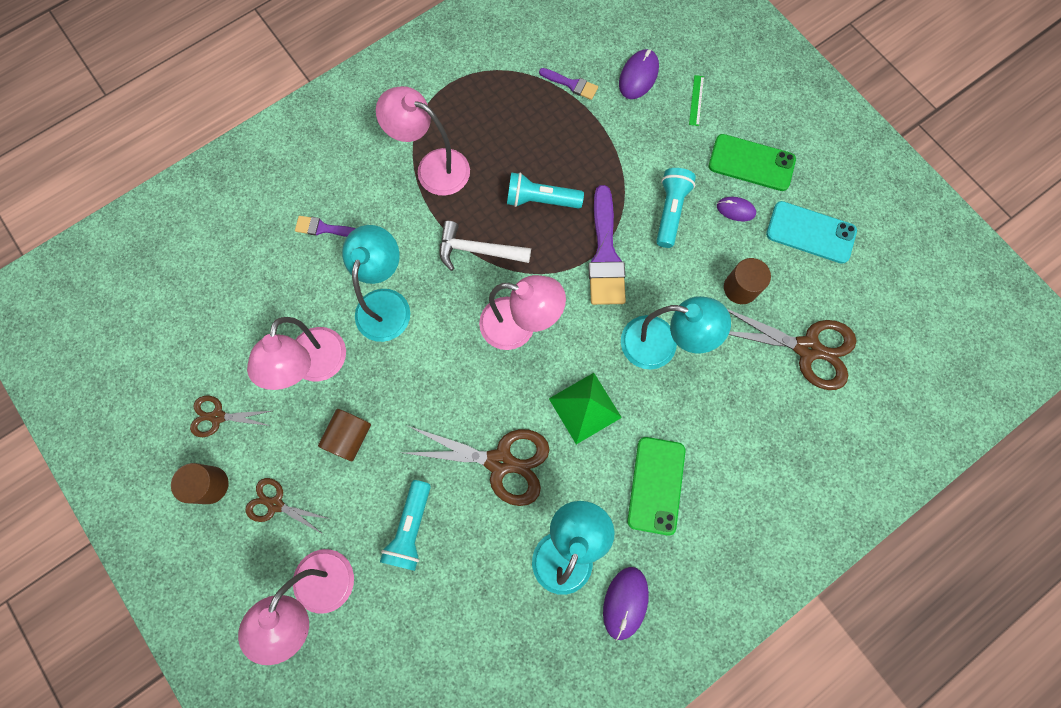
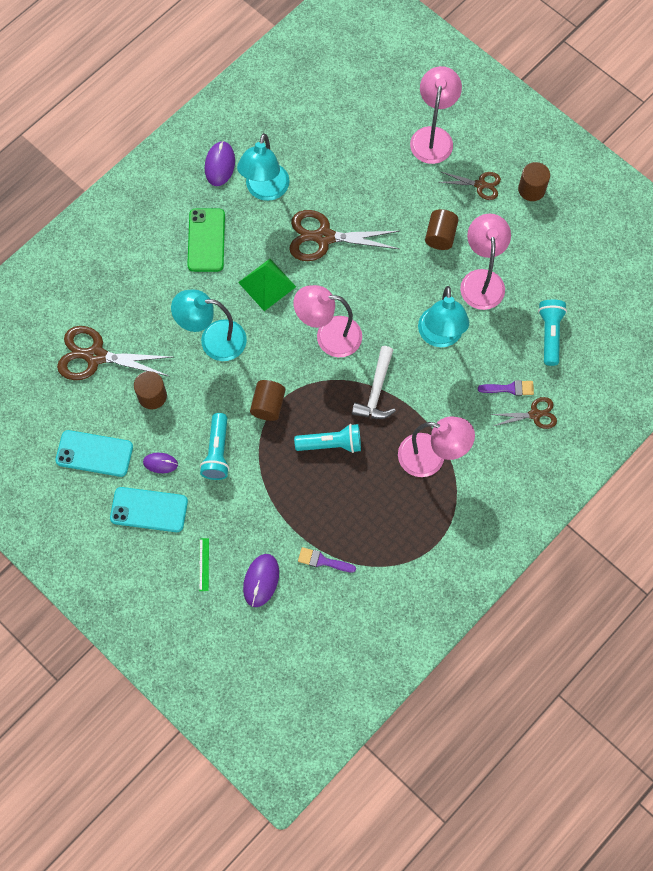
camera: 170 degrees right, 5 degrees down
brown scissors [190,396,271,437] -> brown scissors moved to [490,397,557,429]
turquoise flashlight [380,480,431,571] -> turquoise flashlight moved to [538,299,567,366]
white hammer [440,221,531,271] -> white hammer turned 105 degrees clockwise [352,346,396,419]
purple brush [588,185,626,305] -> brown cylinder [250,380,285,421]
green phone [709,134,796,191] -> turquoise phone [110,487,188,532]

